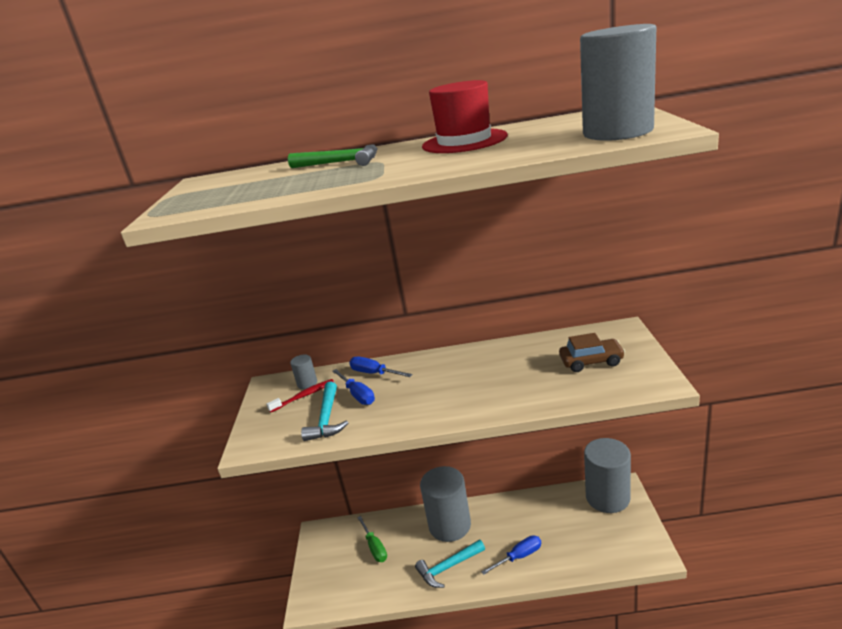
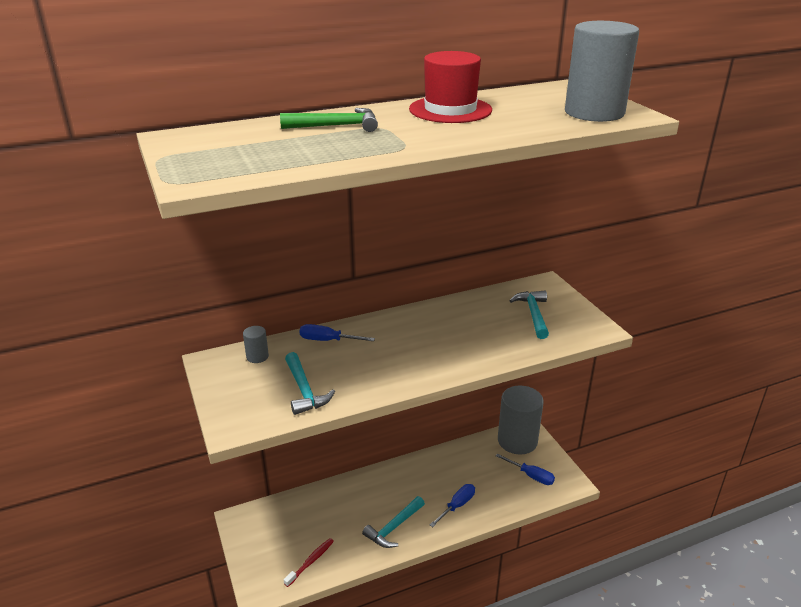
camera: 25 degrees left, 5 degrees up
red toothbrush [266,379,334,413] -> red toothbrush moved to [284,538,334,587]
blue screwdriver [332,369,375,405] -> blue screwdriver moved to [496,454,555,485]
green screwdriver [357,516,387,562] -> none
grey cylinder [420,466,471,542] -> none
brown car [559,333,625,372] -> turquoise hammer [509,291,549,339]

